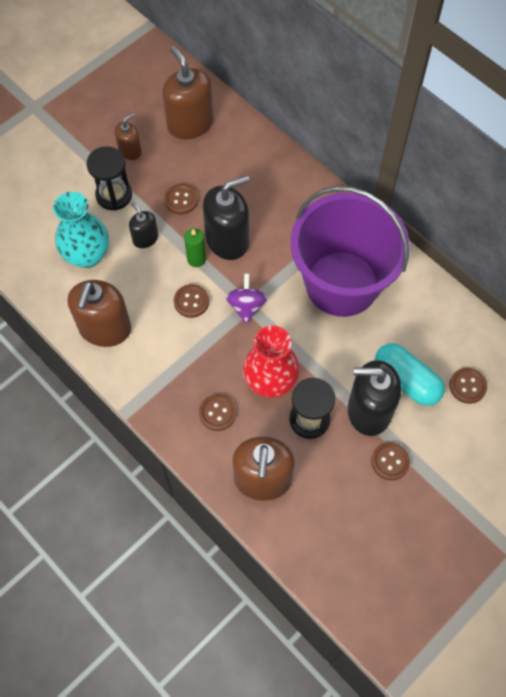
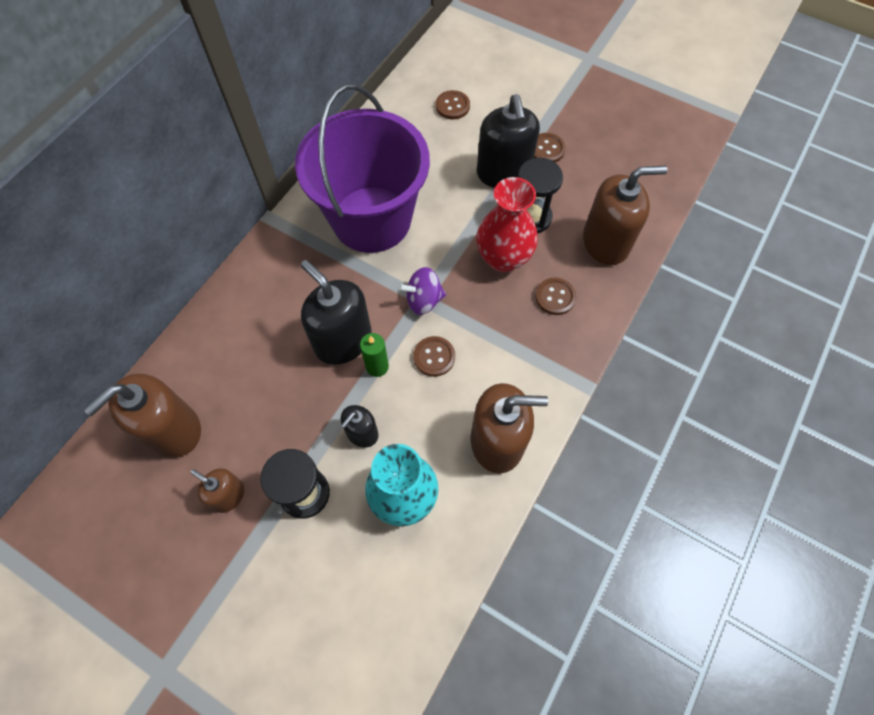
camera: 105 degrees left, 0 degrees up
brown button [164,184,198,214] -> none
turquoise capsule [375,343,445,406] -> none

